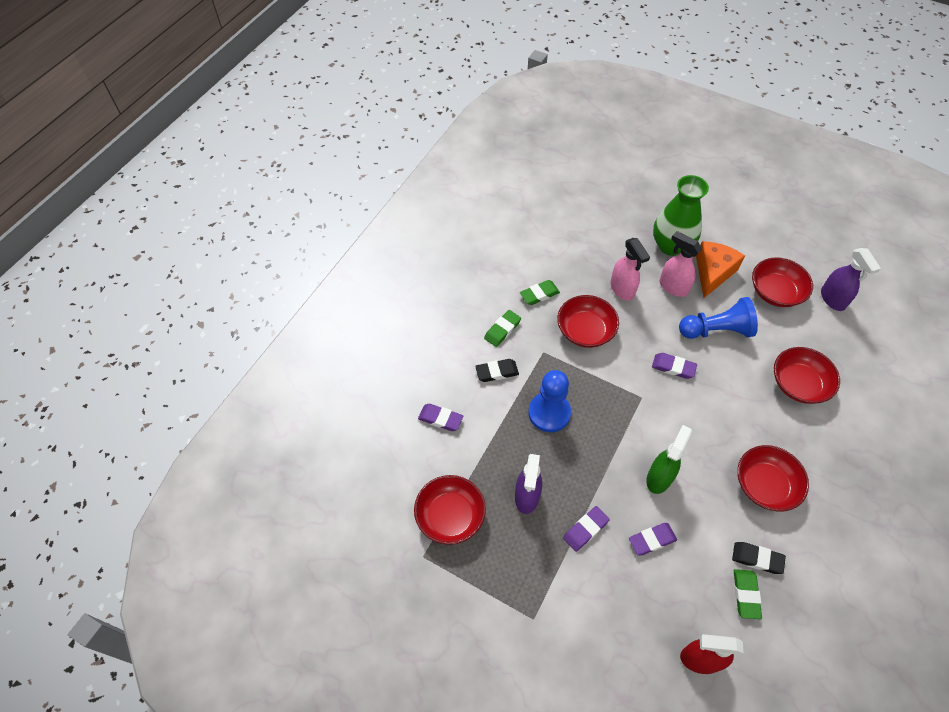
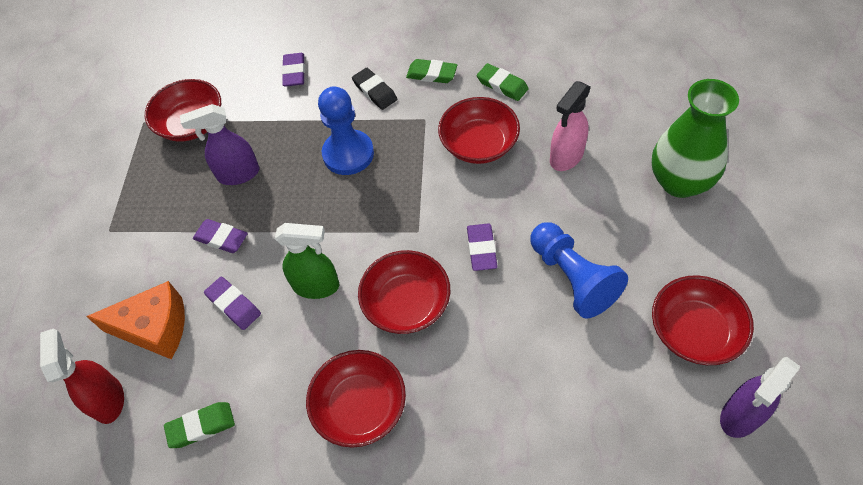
camera: 70 degrees right, 0 degrees up
pink spray bottle [659,231,702,297] -> none
orange cheese [696,241,745,298] -> orange cheese moved to [86,281,185,359]
black eraser [732,542,786,574] -> none
red bowl [774,347,840,404] -> red bowl moved to [358,250,450,334]

